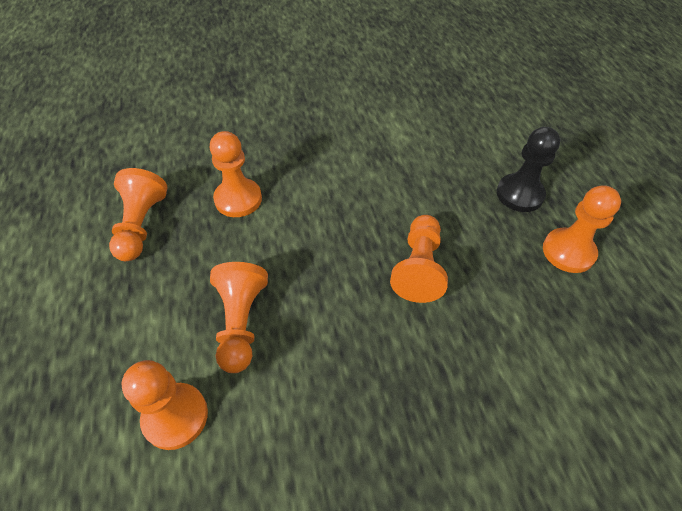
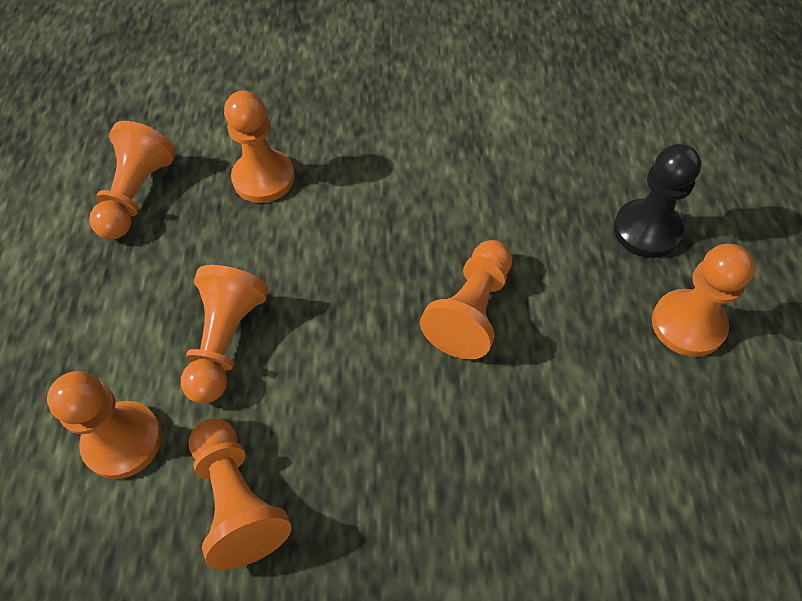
camera: 15 degrees right, 5 degrees up
none -> orange pawn [189,418,291,570]

